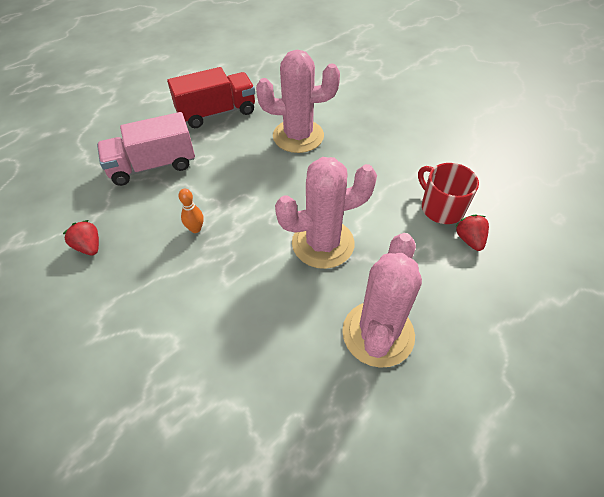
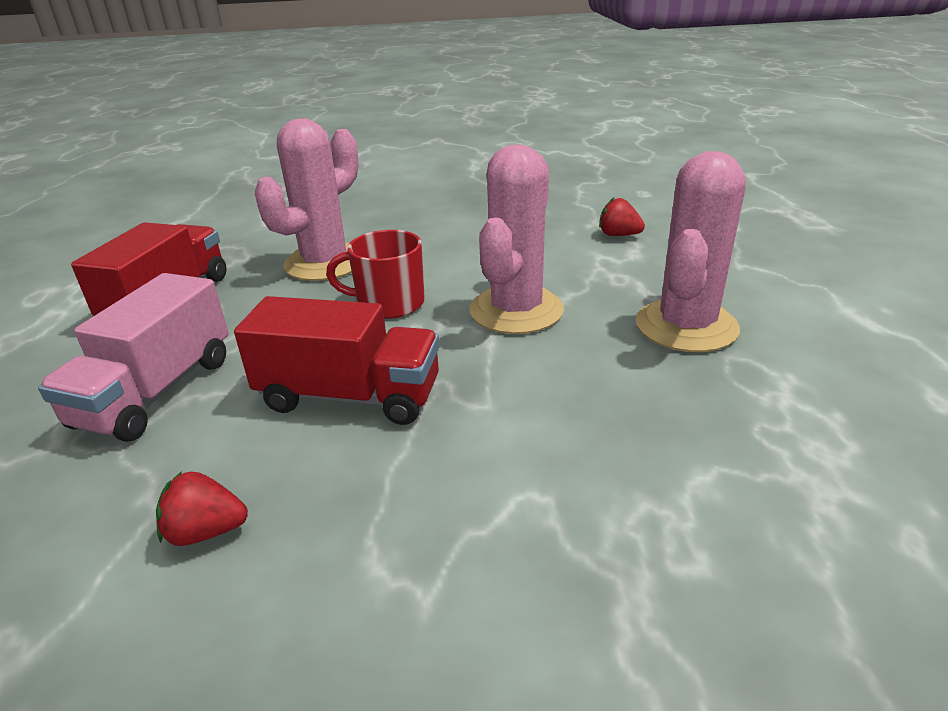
camera: 50 degrees left, 20 degrees down
orange bowling pin [179,189,204,233] -> red truck [234,296,440,425]
pink cactus [342,233,422,368] -> pink cactus turned 60 degrees clockwise [636,151,746,352]
red mug [418,163,479,224] -> red mug moved to [326,230,425,319]

